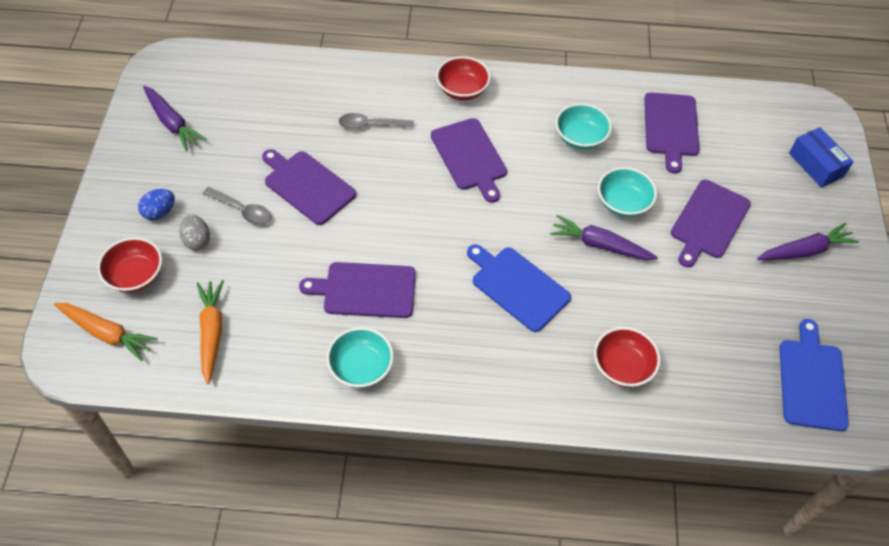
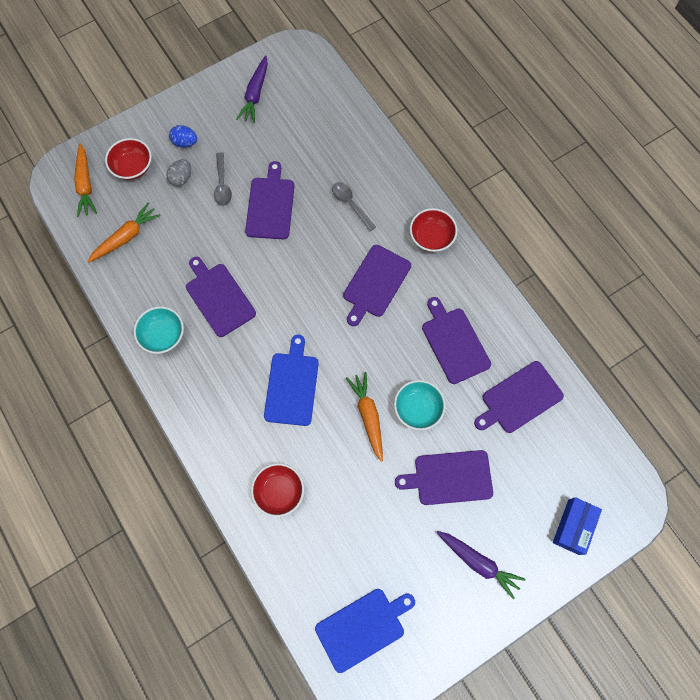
camera: 55 degrees right, 15 degrees up
purple carrot [550,215,658,260] -> orange carrot [346,372,383,462]
turquoise bowl [556,103,612,150] -> purple cutting board [422,297,491,384]

